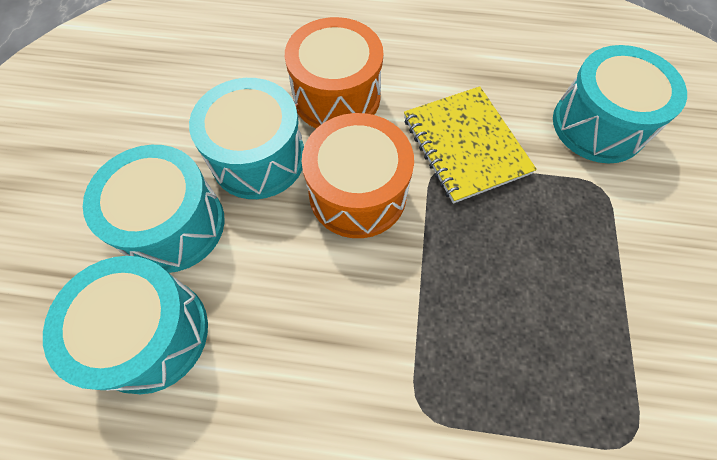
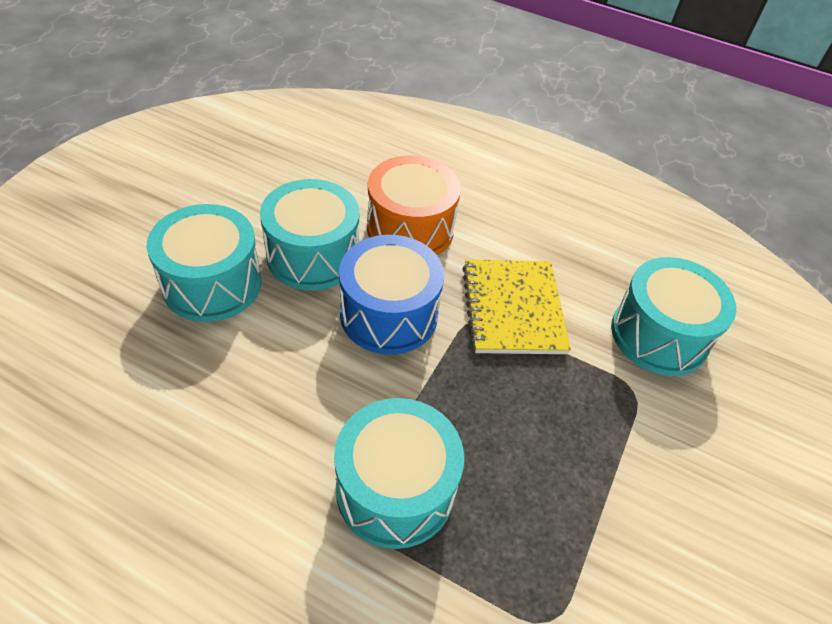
camera: 15 degrees right, 15 degrees down
turquoise drum [43,256,208,394] -> turquoise drum moved to [334,398,464,549]
orange drum [302,113,414,238] -> blue drum [339,235,444,355]

